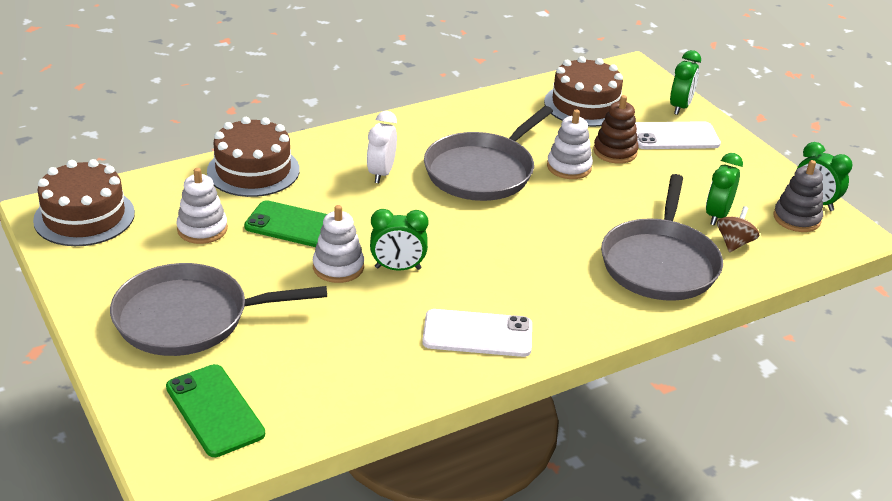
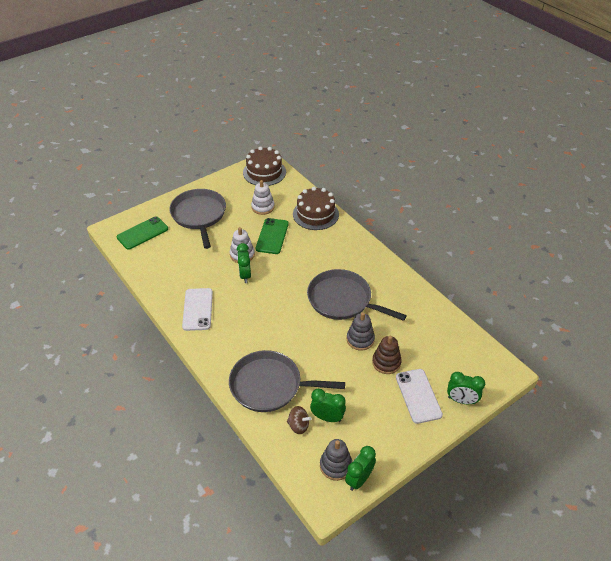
camera: 85 degrees right, 10 degrees up
white clock [367,111,397,183] -> none
brown cake [544,56,623,127] -> none
white stacking toy [547,110,593,179] -> grey stacking toy [347,312,375,351]

